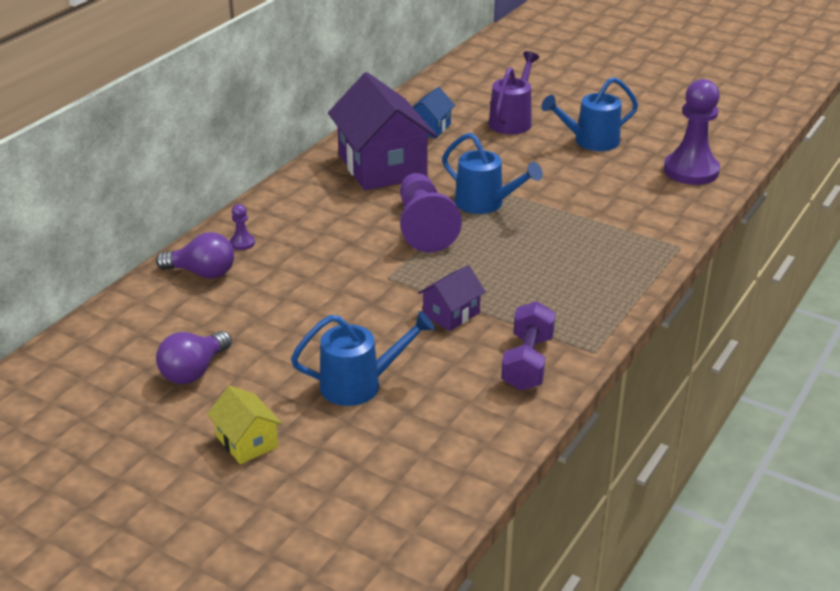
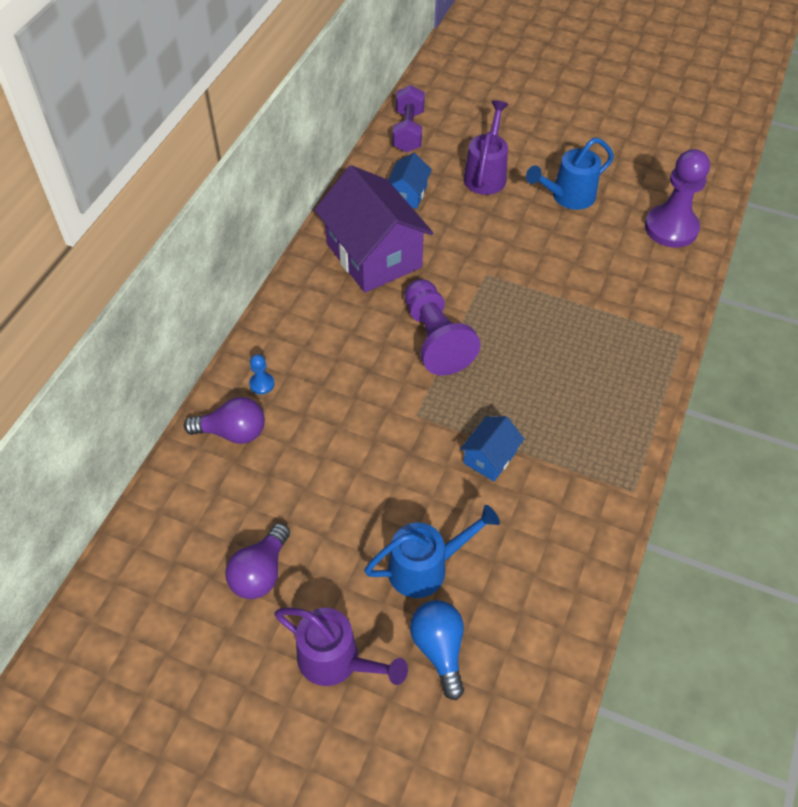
camera: 10 degrees left, 20 degrees up
yellow house [207,386,282,464] -> purple watering can [274,608,408,686]
purple pawn [230,204,255,250] -> blue pawn [249,354,274,394]
purple house [418,265,486,331] -> blue house [460,416,524,482]
blue watering can [442,132,543,214] -> none
purple dumbbell [501,301,556,391] -> purple dumbbell moved to [393,85,425,153]
none -> blue light bulb [410,600,464,700]

